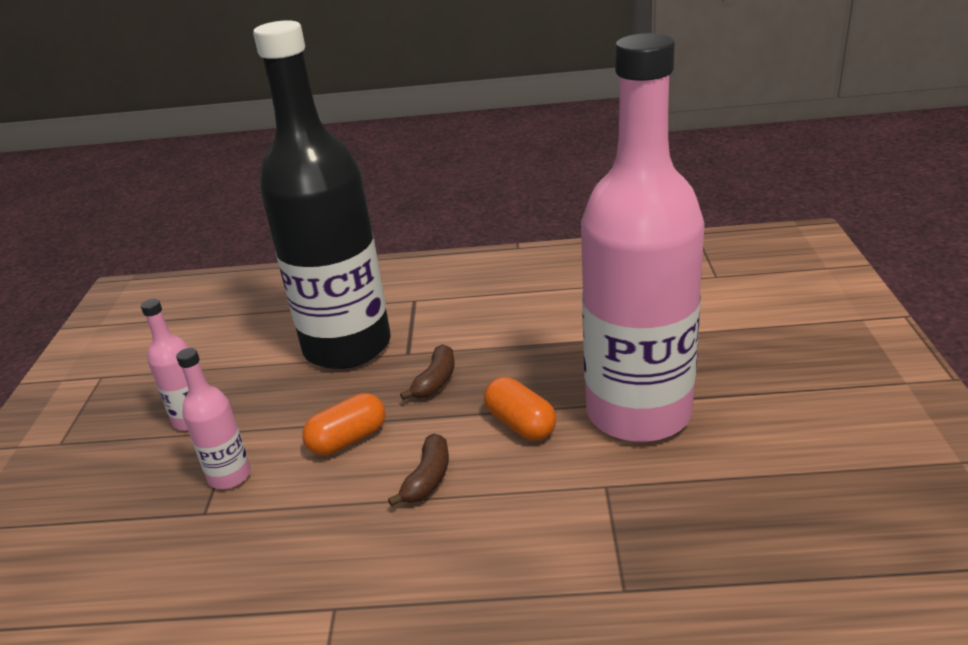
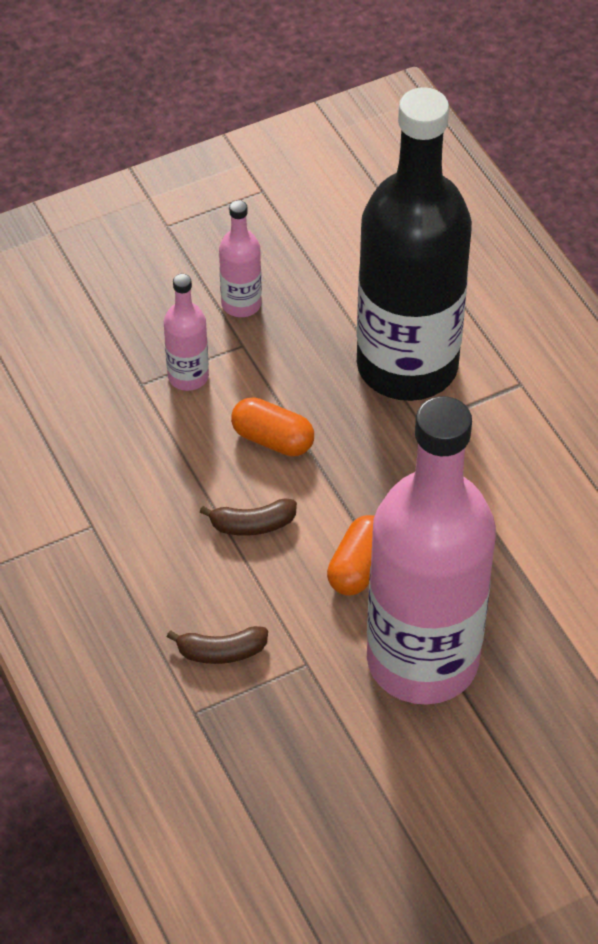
camera: 60 degrees right, 20 degrees up
brown banana [400,344,455,400] -> brown banana moved to [167,626,268,664]

